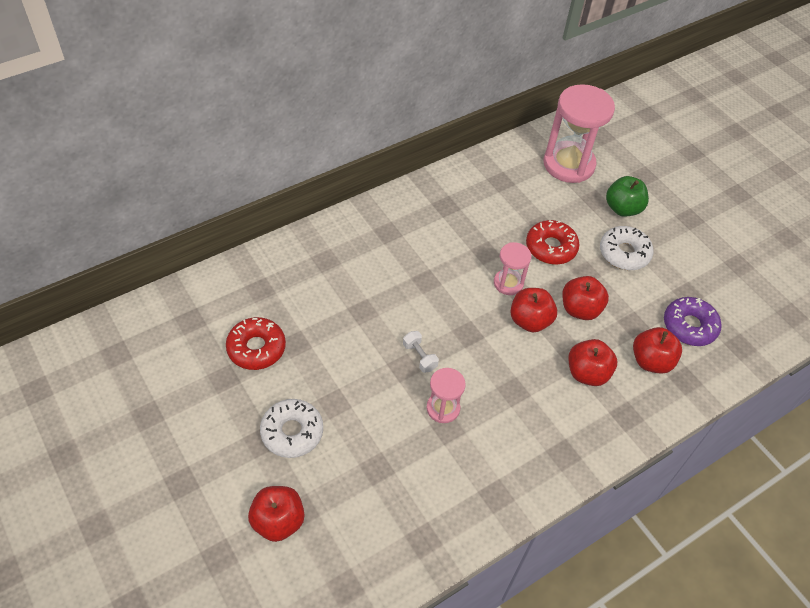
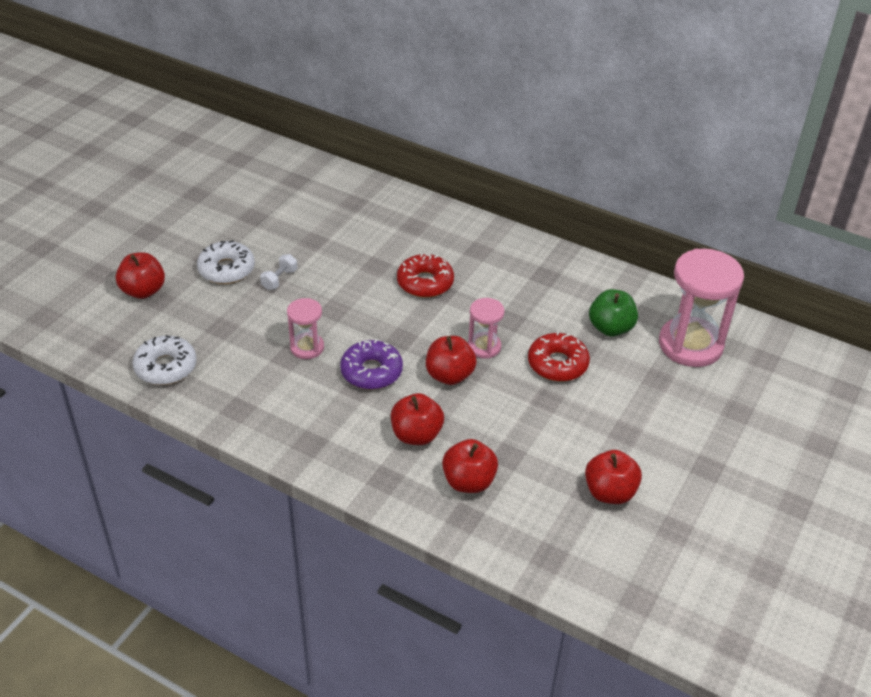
camera: 65 degrees right, 10 degrees down
red donut [226,317,286,370] -> red donut moved to [397,253,454,298]
white dumbbell [403,331,439,373] -> white dumbbell moved to [260,254,297,290]
red apple [562,276,609,320] -> red apple moved to [585,450,642,504]
white donut [600,226,653,270] -> white donut moved to [133,335,197,385]
green apple [606,176,649,217] -> green apple moved to [589,289,638,336]
purple donut [664,297,722,346] -> purple donut moved to [340,339,403,390]

